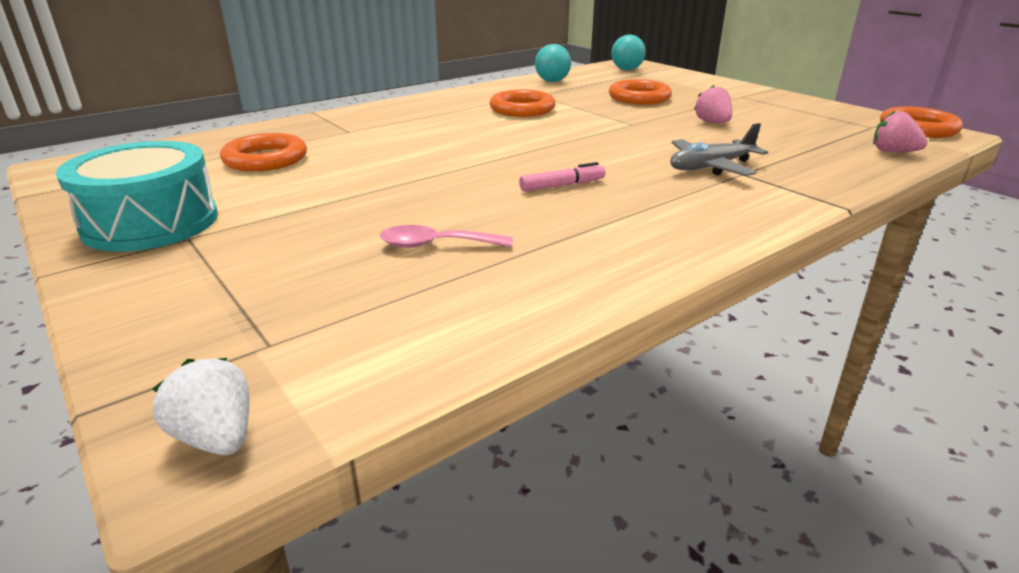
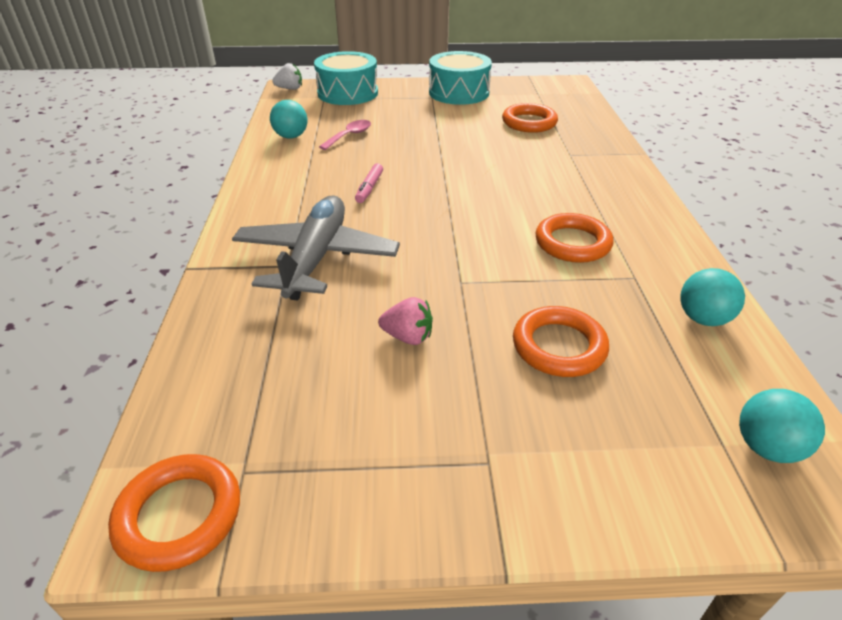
camera: 125 degrees right, 10 degrees up
grey plane [670,123,768,176] -> grey plane [232,195,400,300], size x1.65
pink strawberry [873,111,928,152] -> none
none -> turquoise ball [270,100,307,139]
none -> turquoise drum [314,51,378,105]

